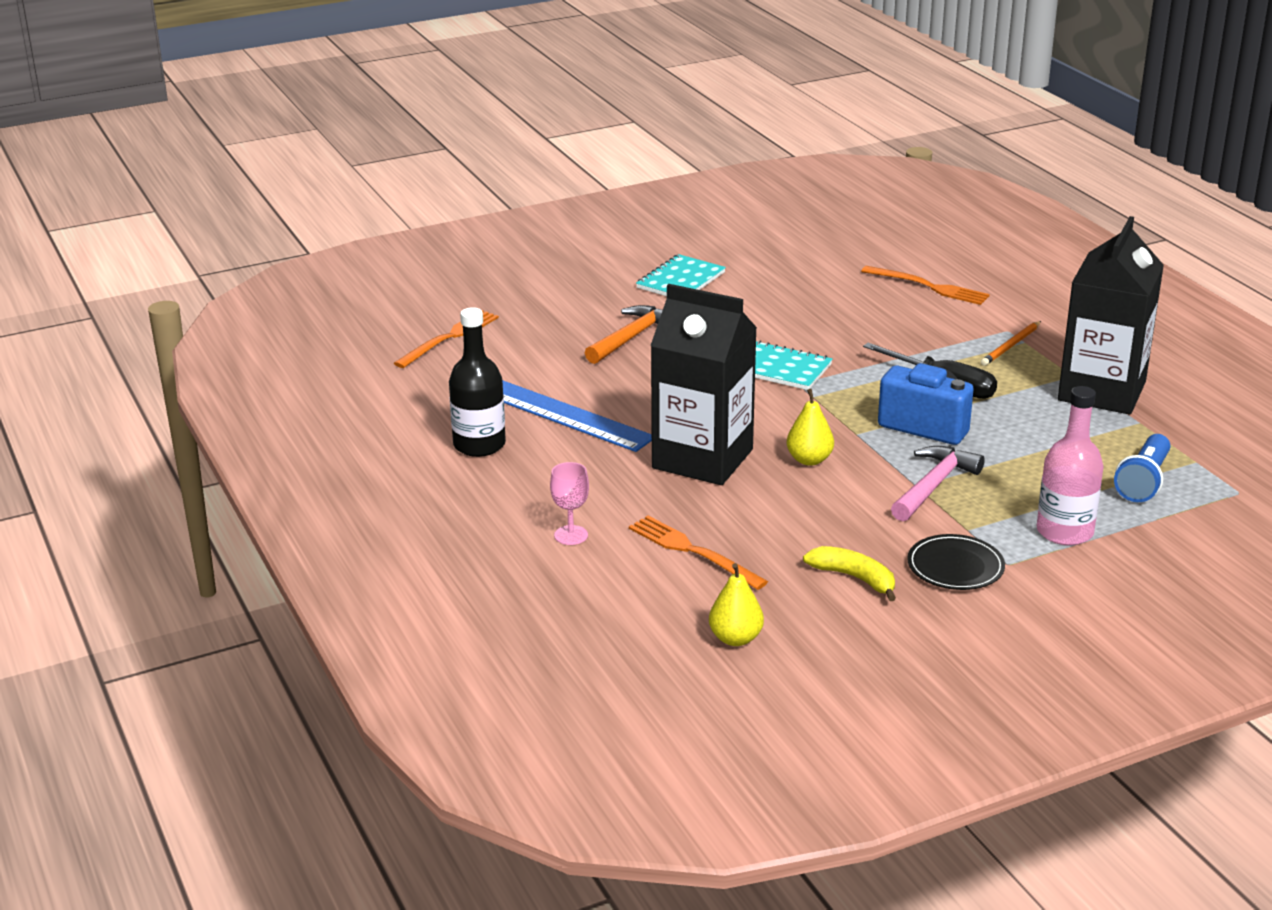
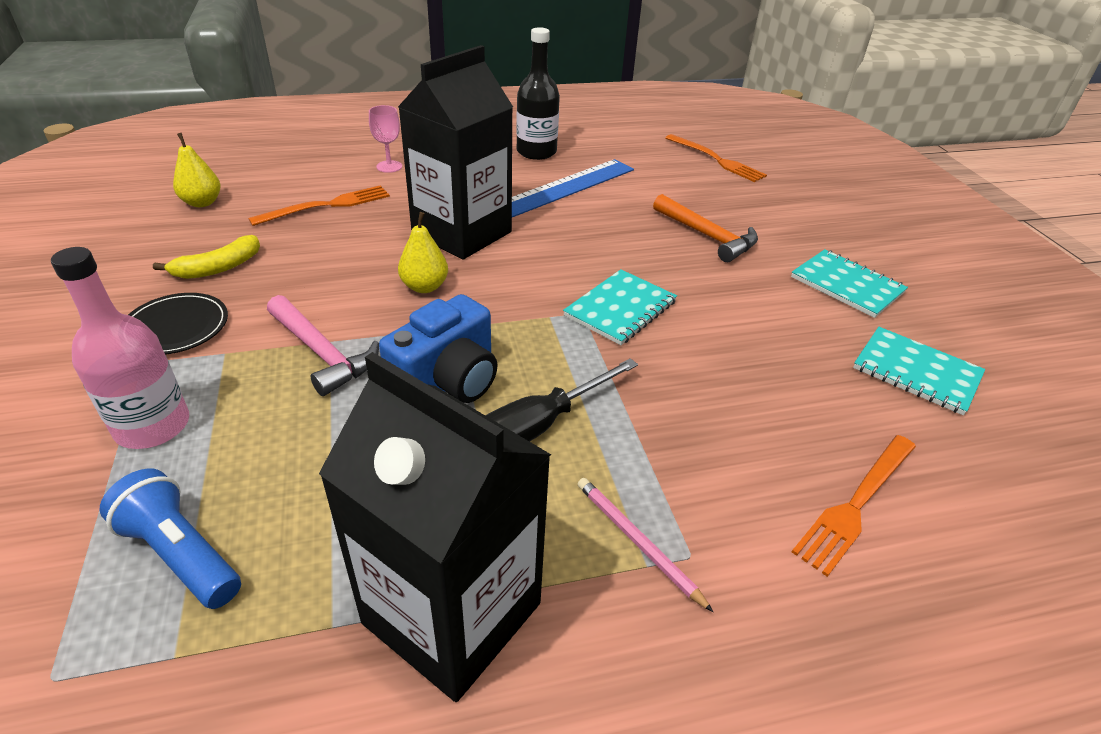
camera: 100 degrees right, 10 degrees up
orange pencil [981,321,1041,366] -> pink pencil [578,478,713,612]
none -> turquoise notebook [853,327,985,415]

